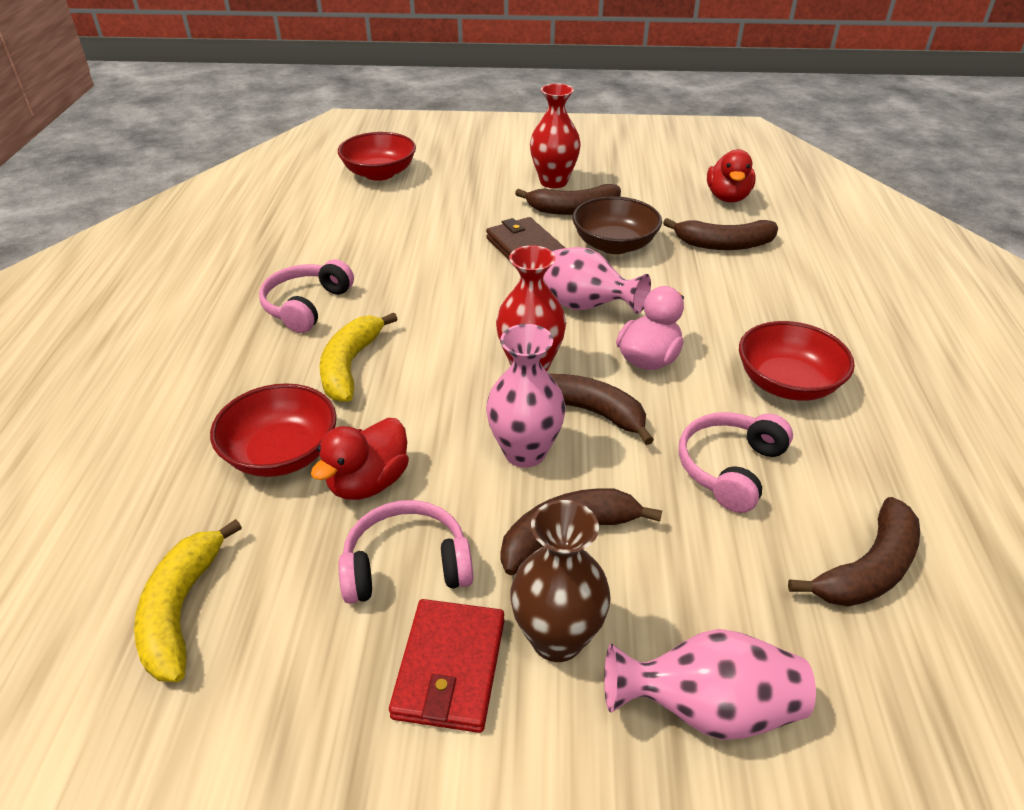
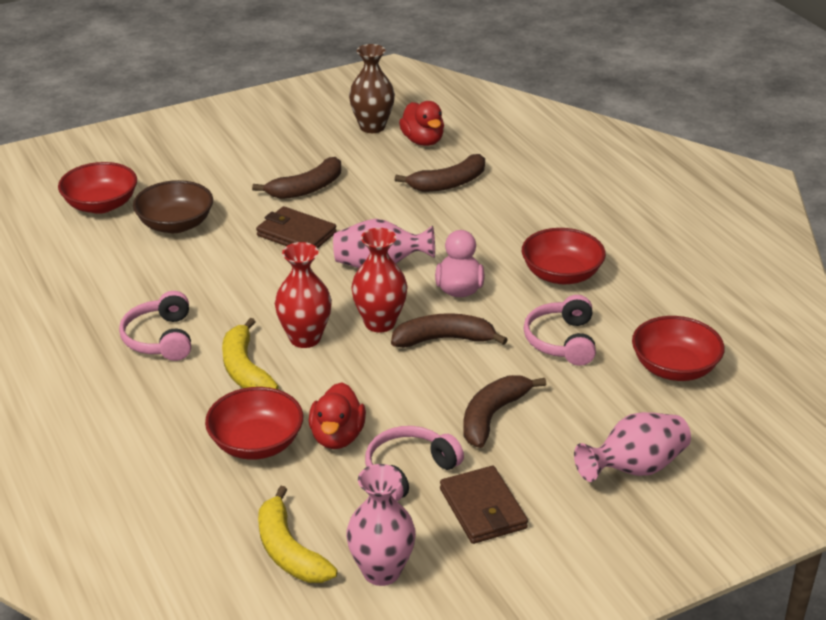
camera: 30 degrees left, 5 degrees down
red wallet [389,599,504,733] -> brown wallet [440,466,528,544]
pink vase [486,324,566,468] -> pink vase moved to [346,464,416,586]
brown vase [510,500,611,662] -> brown vase moved to [349,44,395,133]
red vase [530,83,581,188] -> red vase moved to [275,242,332,348]
brown bowl [572,196,662,254] -> brown bowl moved to [133,180,213,233]
brown banana [788,497,920,607] -> red bowl [632,316,725,381]

